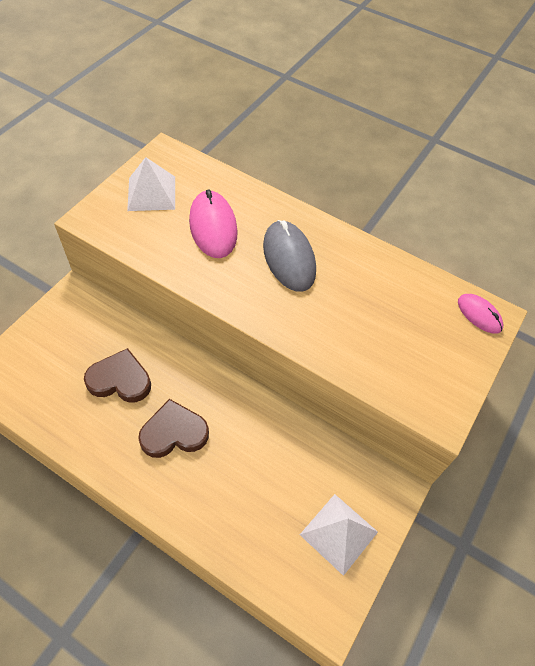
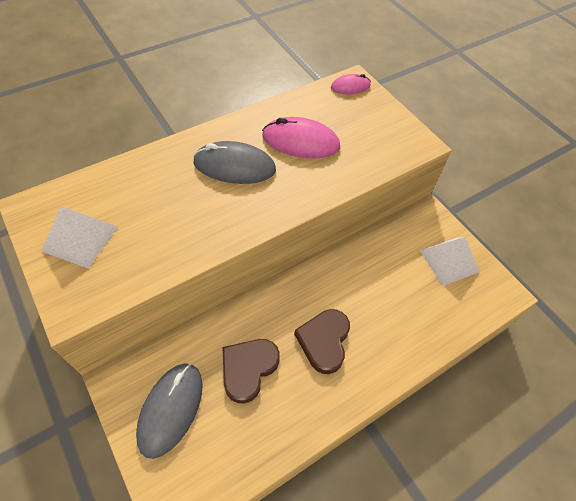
camera: 65 degrees left, 0 degrees up
pink mouse [189,190,238,258] -> pink mouse moved to [262,117,340,158]
none -> grey mouse [136,363,203,459]

